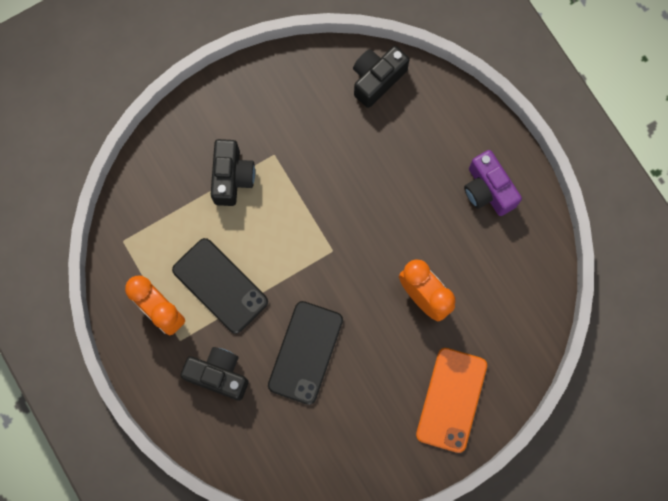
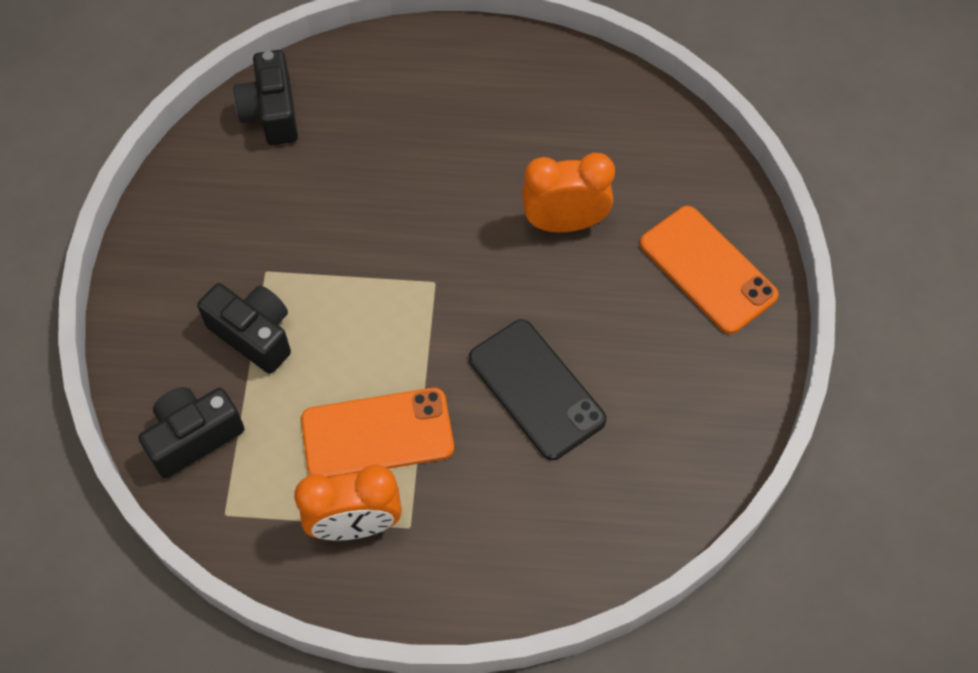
camera: 55 degrees left, 15 degrees down
black phone [172,238,268,334] -> orange phone [301,388,454,478]
black camera [181,347,249,401] -> black camera moved to [139,387,245,478]
purple camera [464,150,522,216] -> none

